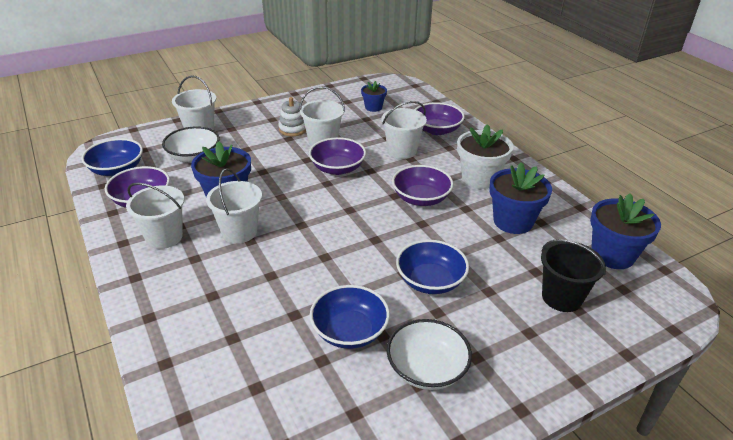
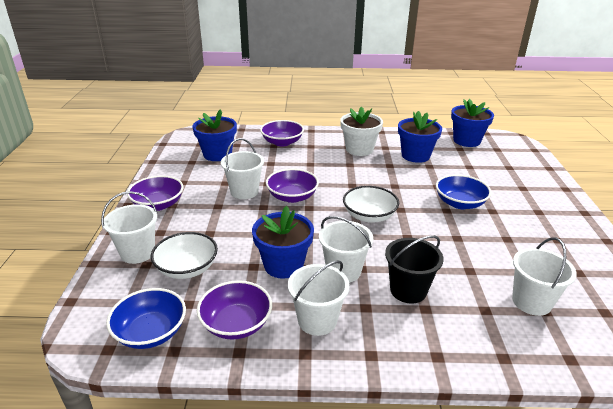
camera: 60 degrees left, 5 degrees down
white stacking toy [278,97,306,136] -> none
blue bowl [310,285,390,349] -> none
blue flower pot [361,81,387,112] -> blue flower pot [193,109,237,161], size x1.75
white bucket [381,101,427,159] -> white bucket moved to [512,237,577,316]
white bowl [386,319,472,390] -> white bowl moved to [343,186,399,223]
purple bowl [392,165,454,206] -> purple bowl moved to [127,175,184,211]
black bucket [541,239,606,312] -> black bucket moved to [385,235,444,304]

